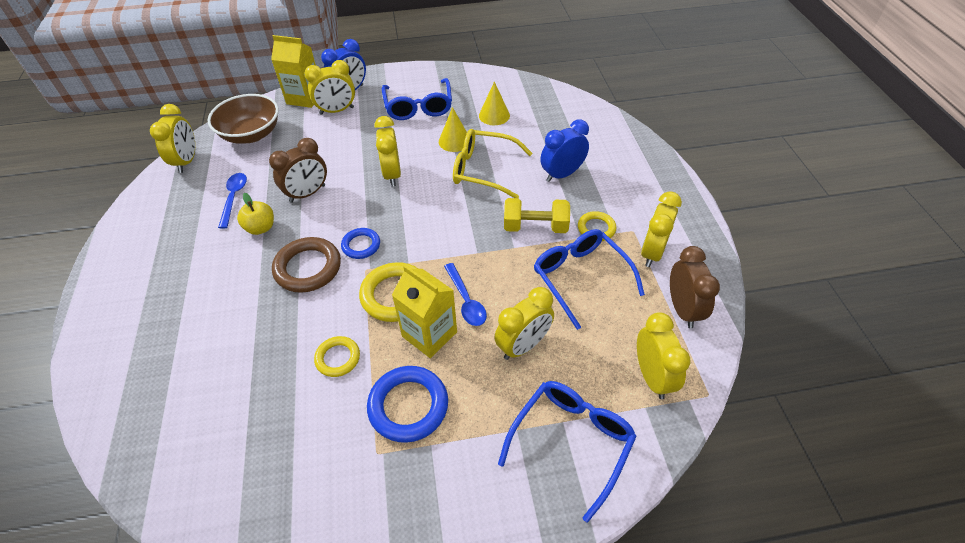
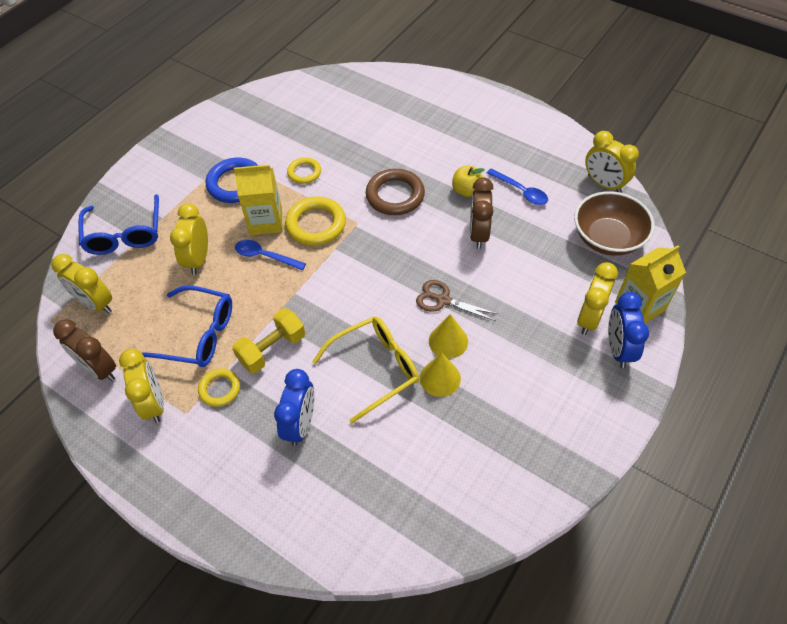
camera: 135 degrees right, 5 degrees up
blue ring [341,228,380,259] -> none
yellow clock [374,116,401,186] -> brown scissors [416,280,498,321]
blue glasses [382,78,452,120] -> none
yellow cone [479,81,510,125] -> yellow cone moved to [429,314,468,359]

